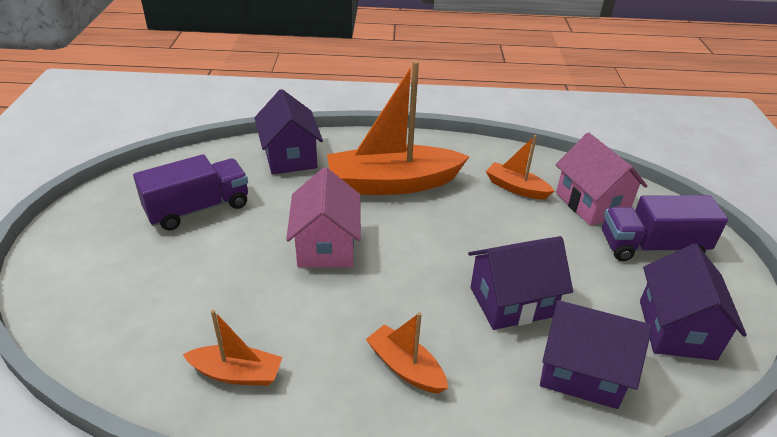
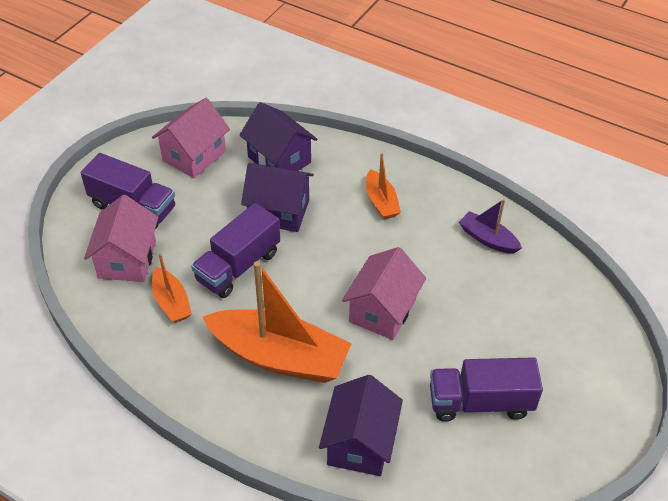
camera: 150 degrees left, 10 degrees up
orange boat [183,310,282,386] -> purple boat [459,199,522,254]
purple house [640,244,747,360] -> pink house [152,98,230,178]
none -> purple truck [191,203,280,298]

